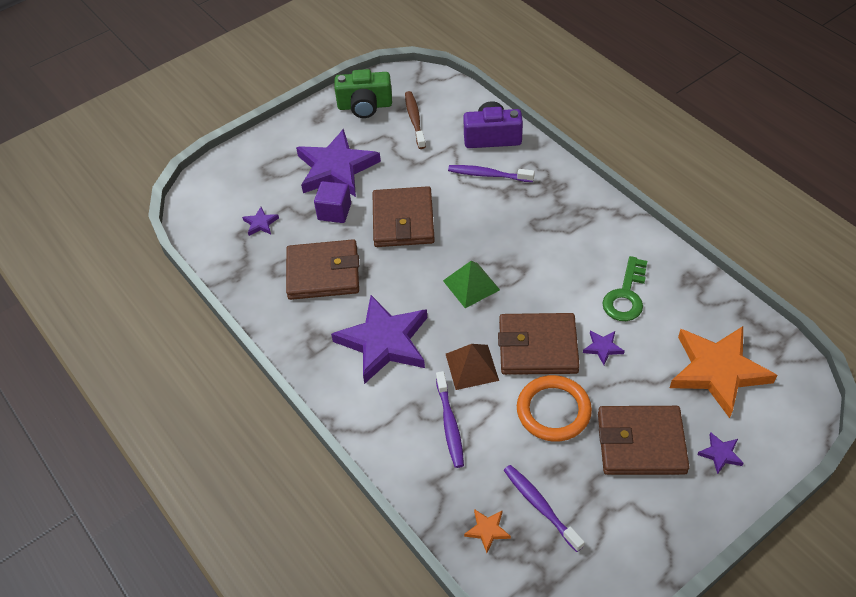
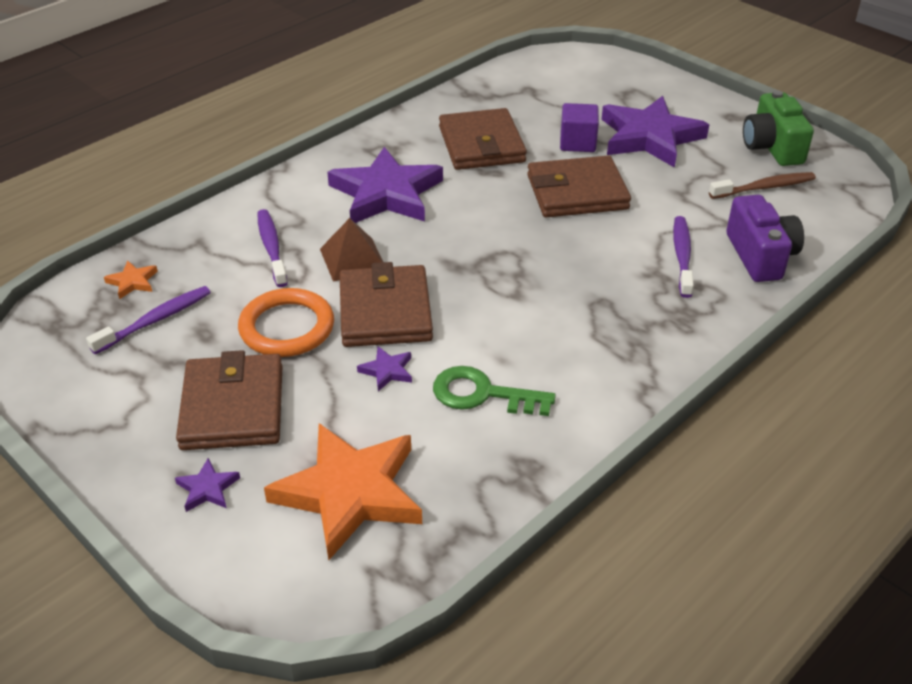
camera: 80 degrees right, 10 degrees down
purple star [242,207,279,236] -> none
purple toothbrush [436,371,464,468] -> purple toothbrush turned 90 degrees clockwise [257,209,288,287]
green pyramid [443,261,500,308] -> none

